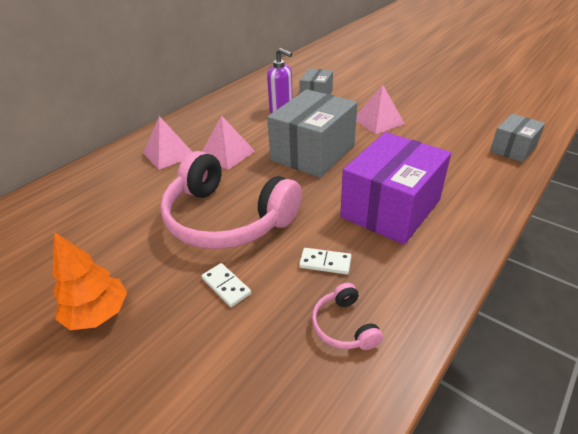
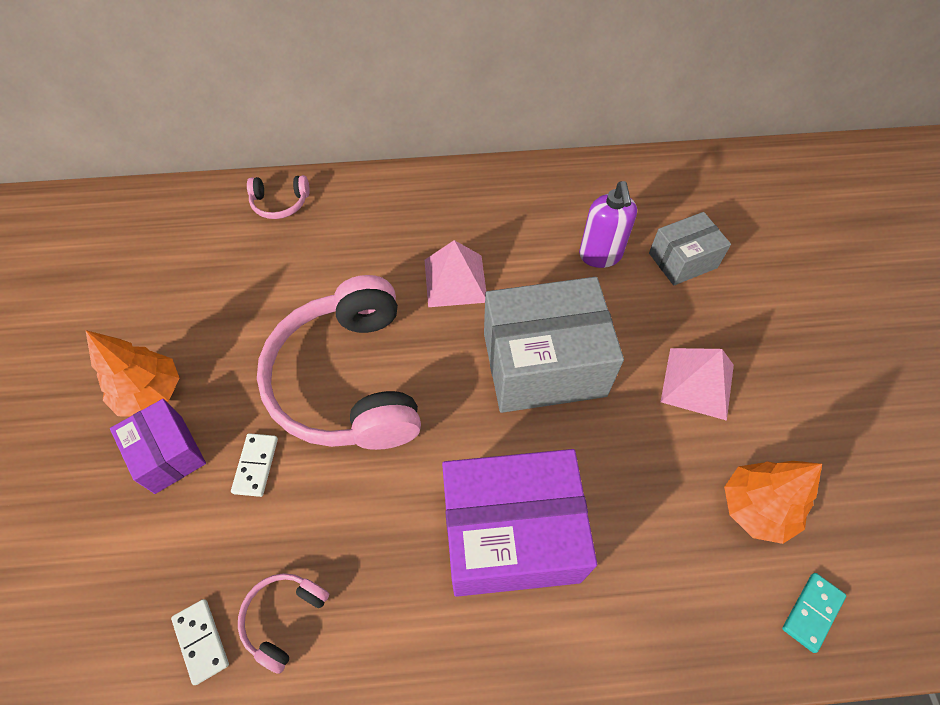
camera: 45 degrees right, 20 degrees up
pink pyramid [143,116,192,170] -> none
white domino [299,248,351,274] -> white domino moved to [171,599,229,685]
grey box [490,114,545,162] -> turquoise domino [782,573,846,653]
none -> purple box [110,399,206,494]
none -> pink headphones [247,175,310,219]
none -> orange tree [724,461,822,544]

